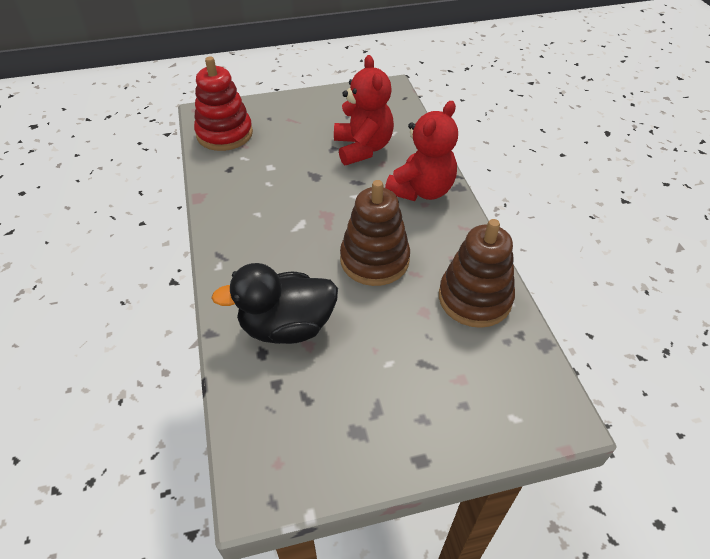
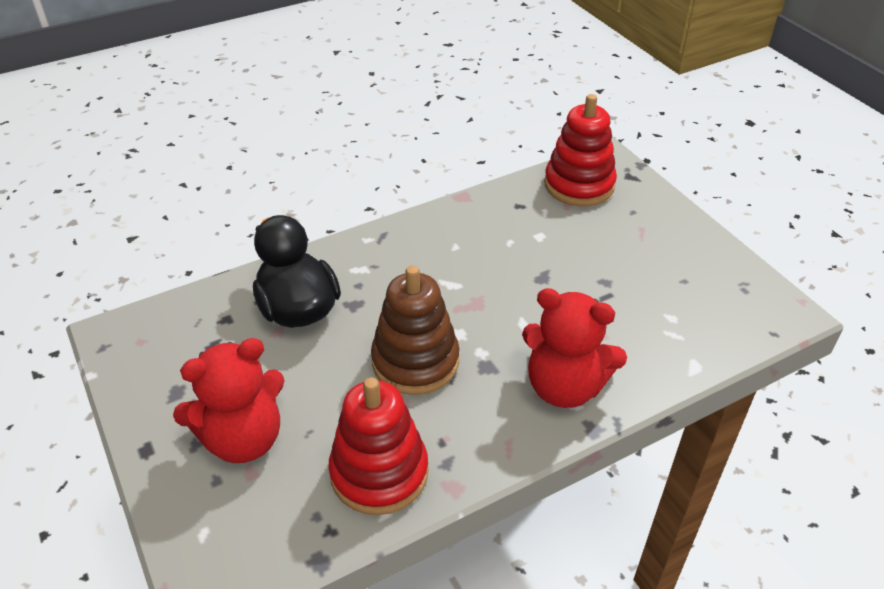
camera: 75 degrees right, 5 degrees down
red teddy bear [334,55,394,165] -> red teddy bear moved to [173,338,285,463]
brown stacking toy [439,219,515,328] -> red stacking toy [328,377,428,515]

